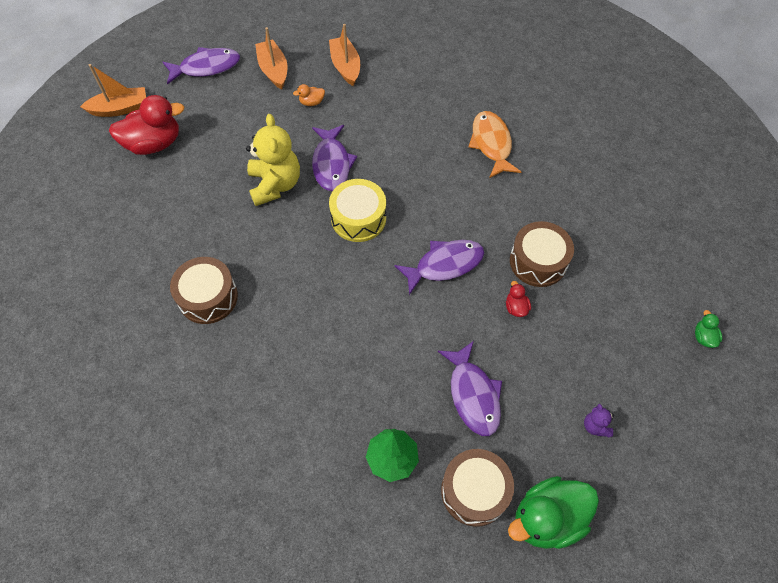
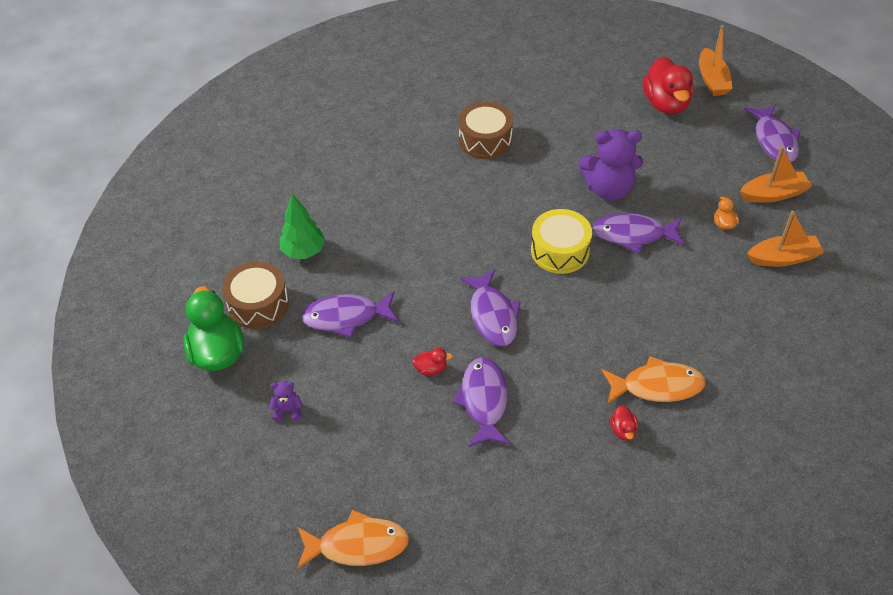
camera: 100 degrees right, 10 degrees down
yellow teddy bear [246,114,300,206] -> purple teddy bear [579,129,643,201]
brown drum [510,221,574,287] -> purple fish [452,357,510,447]
green duck [695,310,722,348] -> orange fish [297,510,409,570]
none -> red duck [610,405,638,441]

